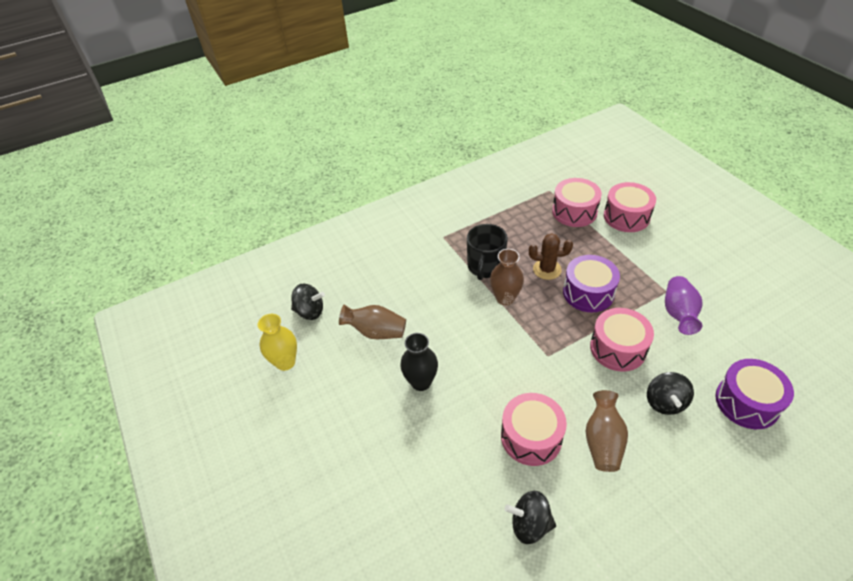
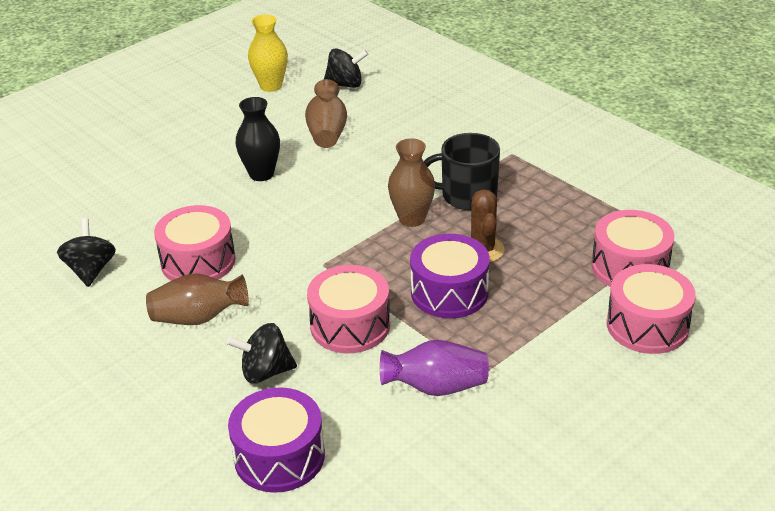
camera: 75 degrees right, 10 degrees down
black spinning top [291,284,325,320] -> black spinning top turned 90 degrees counterclockwise [324,48,368,88]

